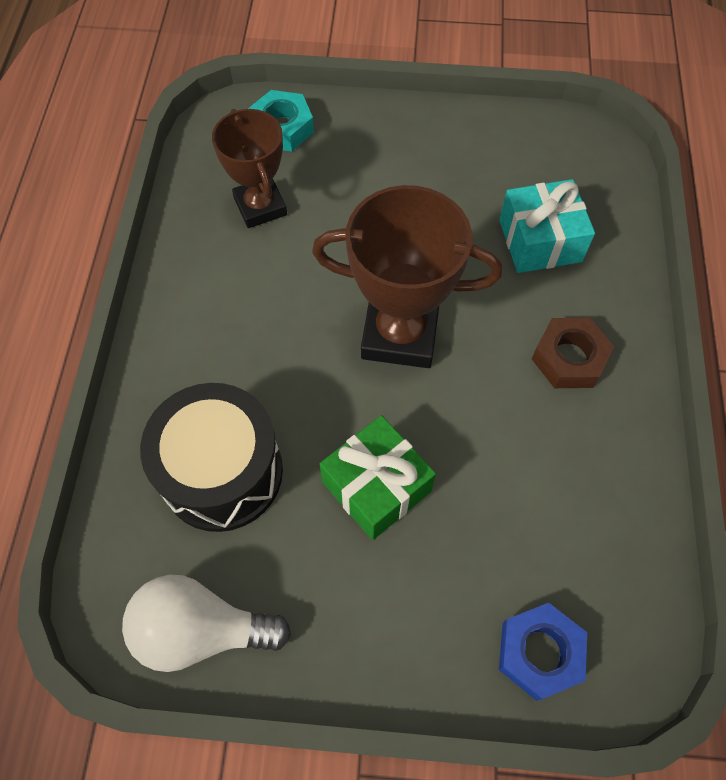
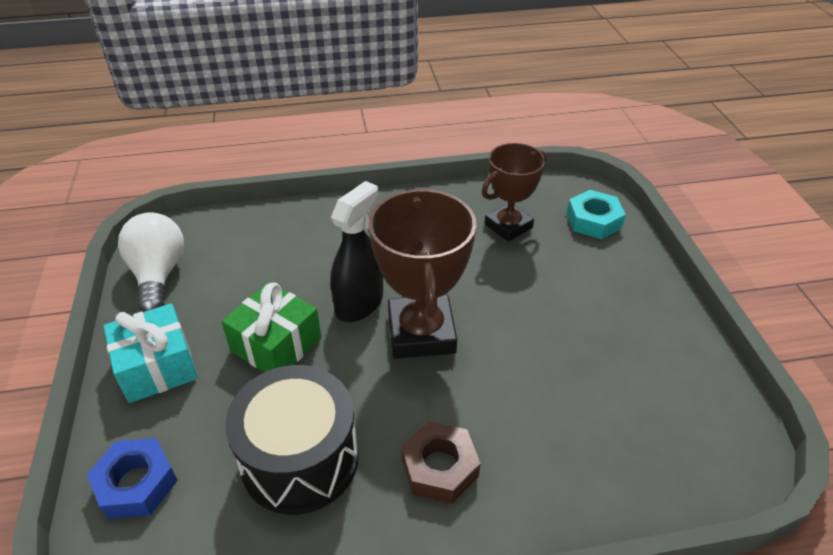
camera: 75 degrees right, 20 degrees down
black drum [140,383,283,532] -> black drum moved to [225,365,358,515]
turquoise gift [499,179,595,273] -> turquoise gift moved to [103,303,198,403]
none -> black spray bottle [330,181,383,322]

